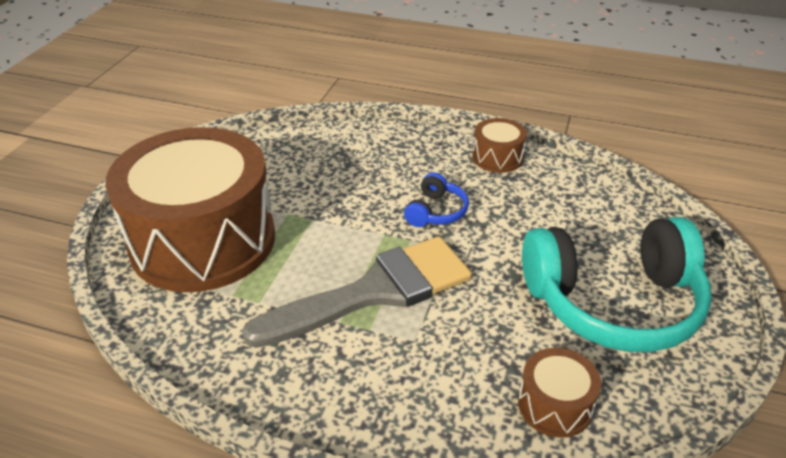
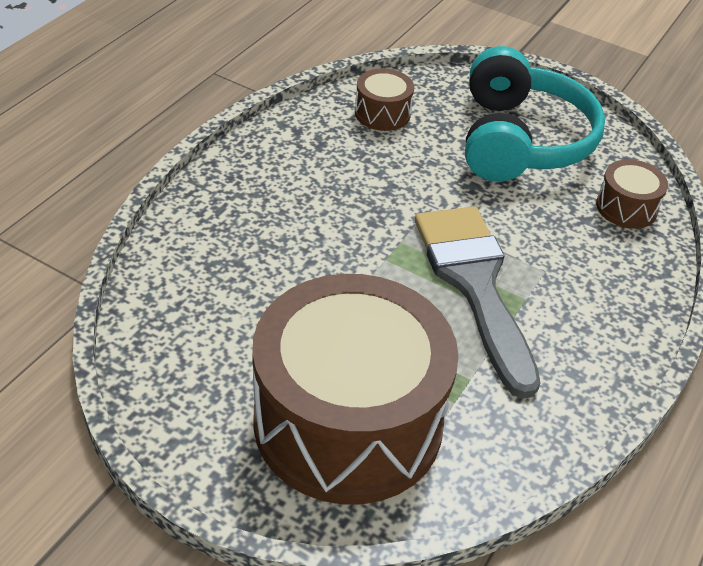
camera: 80 degrees left, 5 degrees up
blue headphones [404,172,469,227] -> none
brown drum [473,118,527,173] -> brown drum moved to [355,68,414,131]

